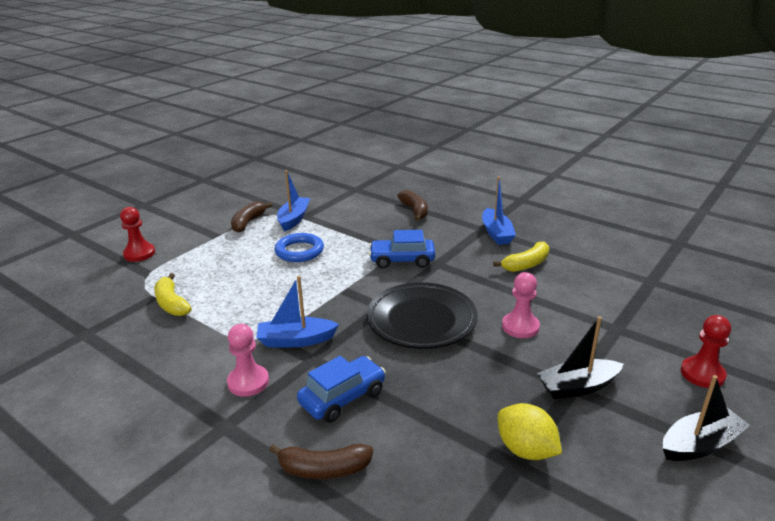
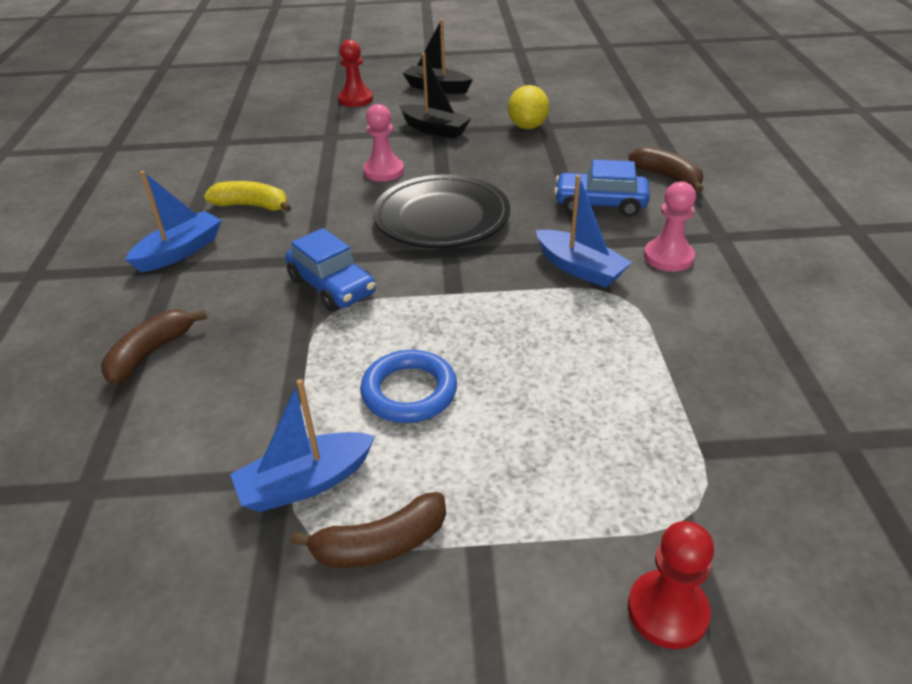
camera: 130 degrees left, 10 degrees up
yellow banana [154,273,192,316] -> none

